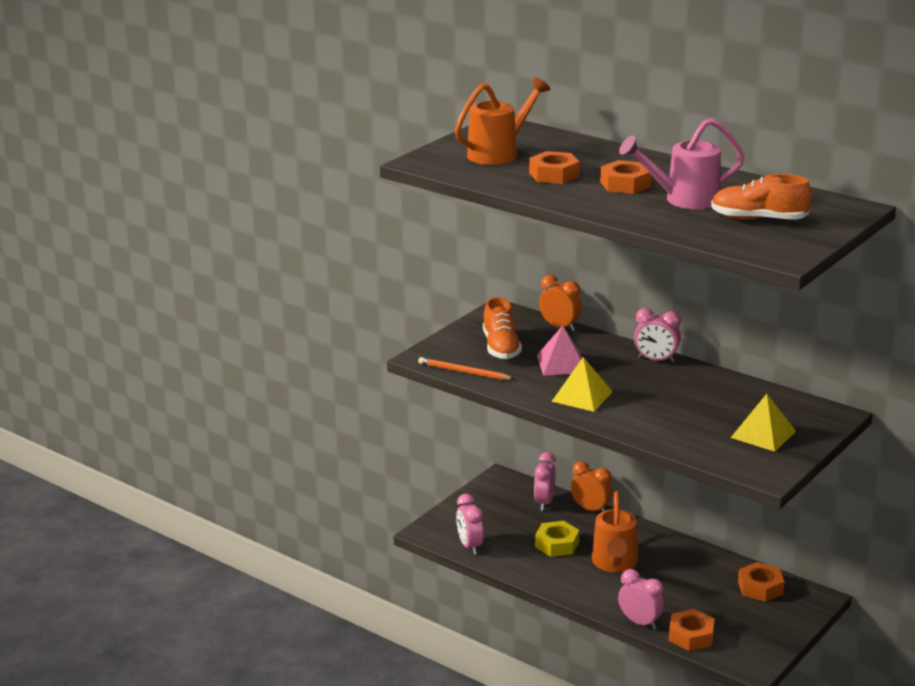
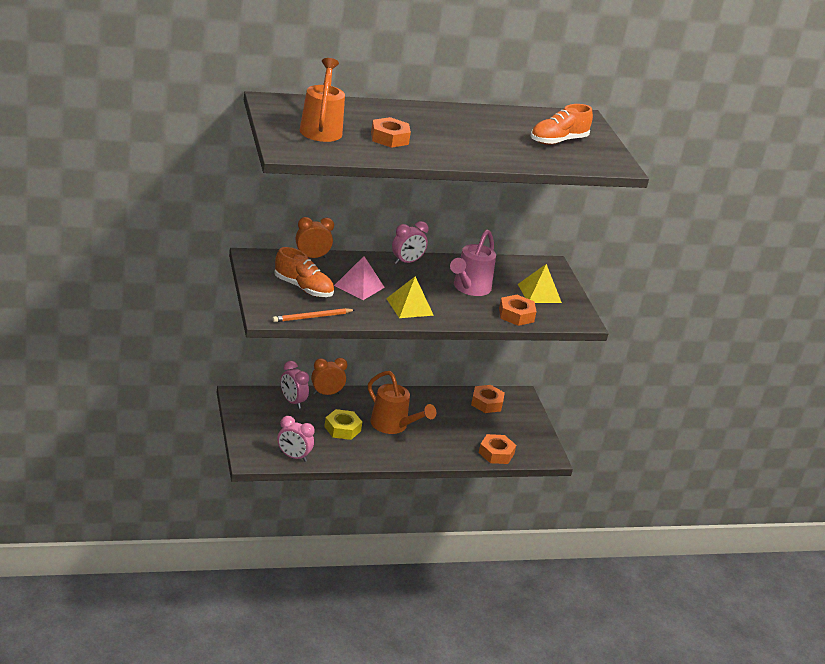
camera: 55 degrees left, 5 degrees up
orange nut [600,160,652,194] -> orange nut moved to [499,295,537,326]
pink clock [618,569,664,630] -> none
pink watering can [619,118,745,209] -> pink watering can moved to [450,229,496,296]

